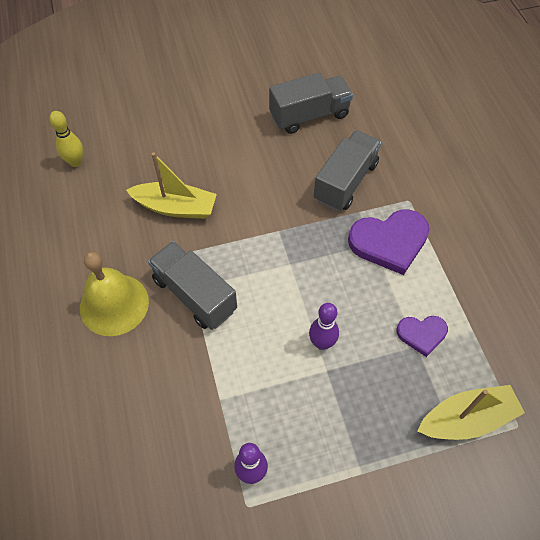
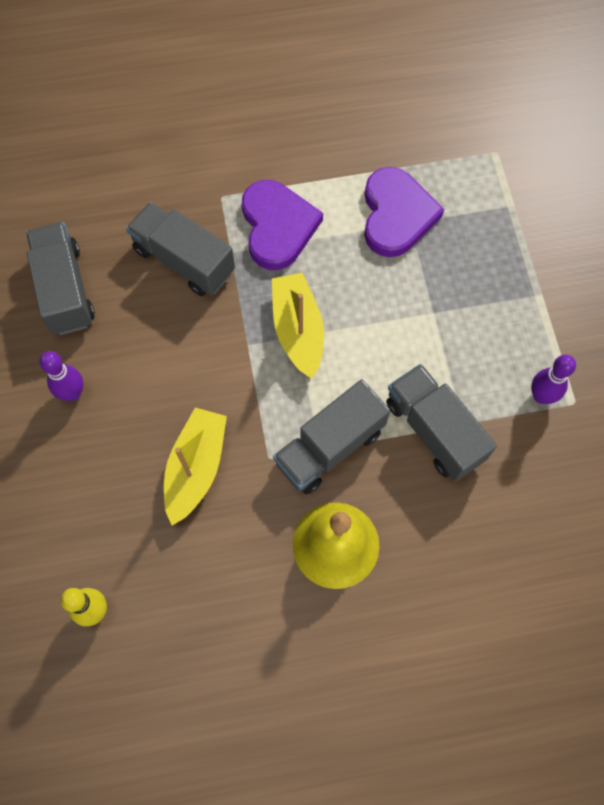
camera: 85 degrees left, 10 degrees up
purple bowling pin [309,303,339,350] -> purple bowling pin moved to [39,351,83,401]
purple heart [397,316,448,357] -> purple heart [364,167,444,257], size x1.76
yellow boat [418,385,525,440] -> yellow boat moved to [272,273,324,379]
none -> grey truck [386,364,497,482]

